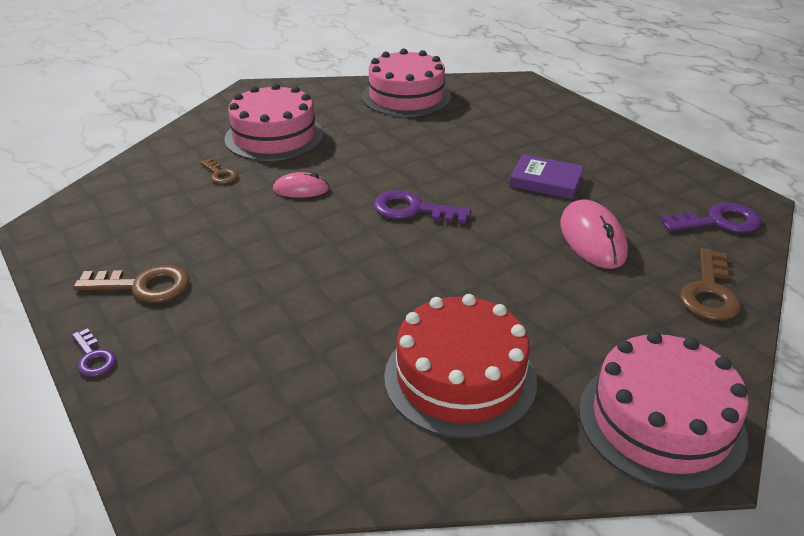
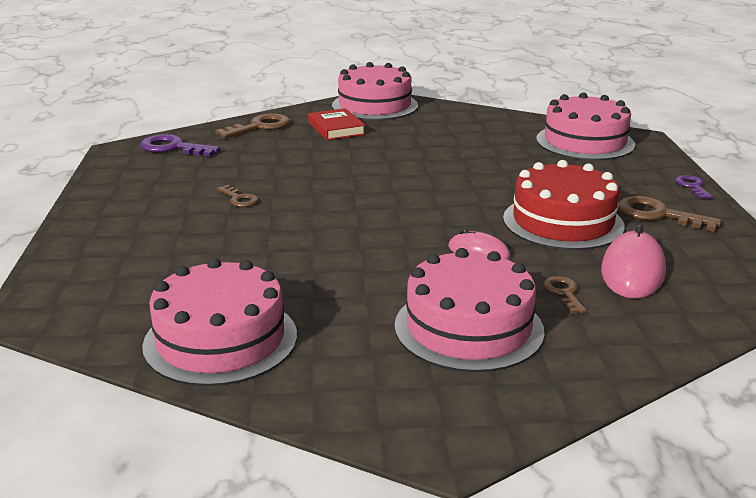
camera: 150 degrees left, 10 degrees down
purple key [374,190,472,224] -> none
red cake [384,294,537,439] -> red cake moved to [503,160,625,250]
purple book [509,154,584,199] -> brown key [217,185,259,207]
pink mouse [560,200,628,269] -> pink mouse moved to [601,225,666,299]
none -> red book [308,108,366,140]
none -> pink cake [536,93,635,160]

